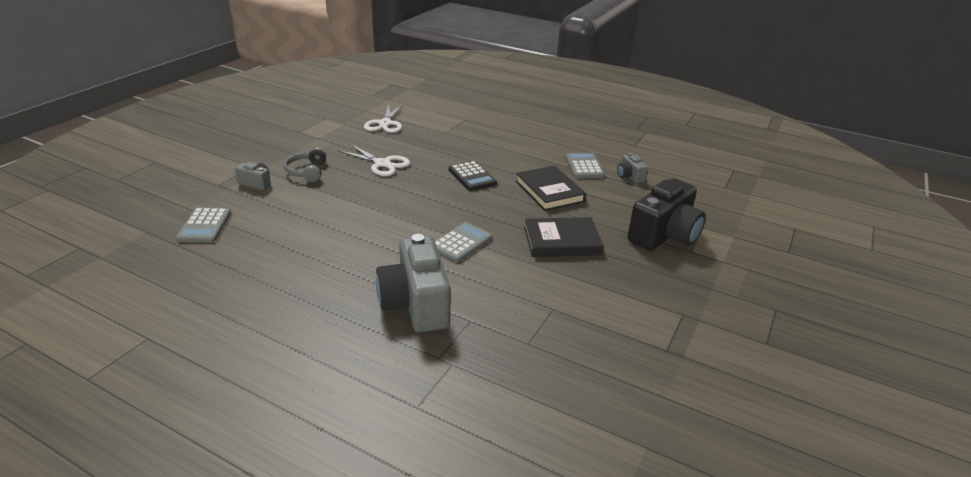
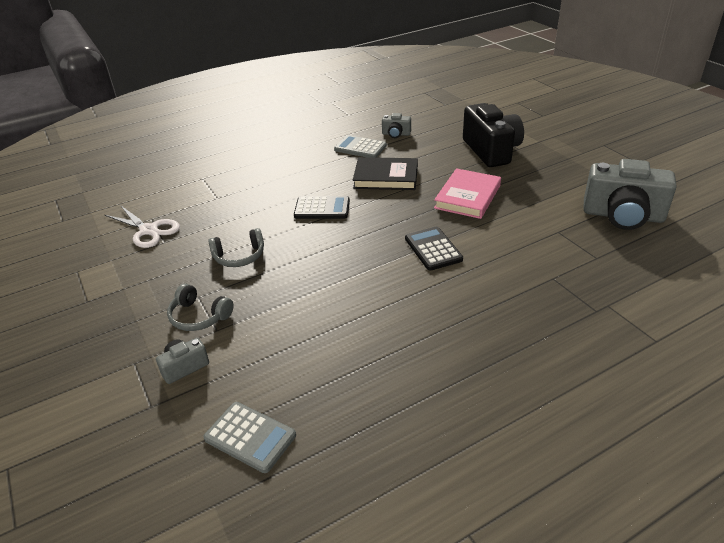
camera: 55 degrees left, 5 degrees up
white scissors [339,144,410,176] -> grey headphones [208,228,264,267]
grey camera [376,234,451,333] -> grey camera moved to [583,159,677,230]
grey calculator [435,222,492,263] -> black calculator [405,227,463,271]
black book [524,217,604,257] -> pink book [434,168,501,219]

